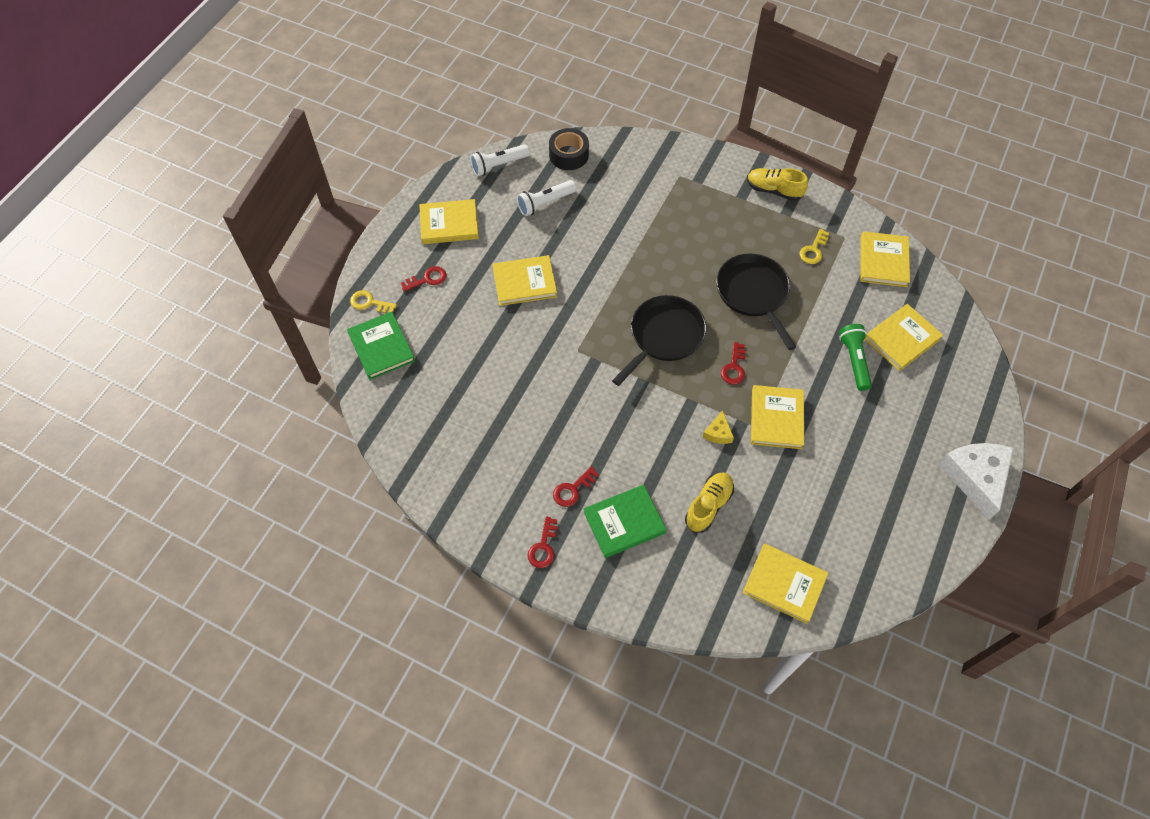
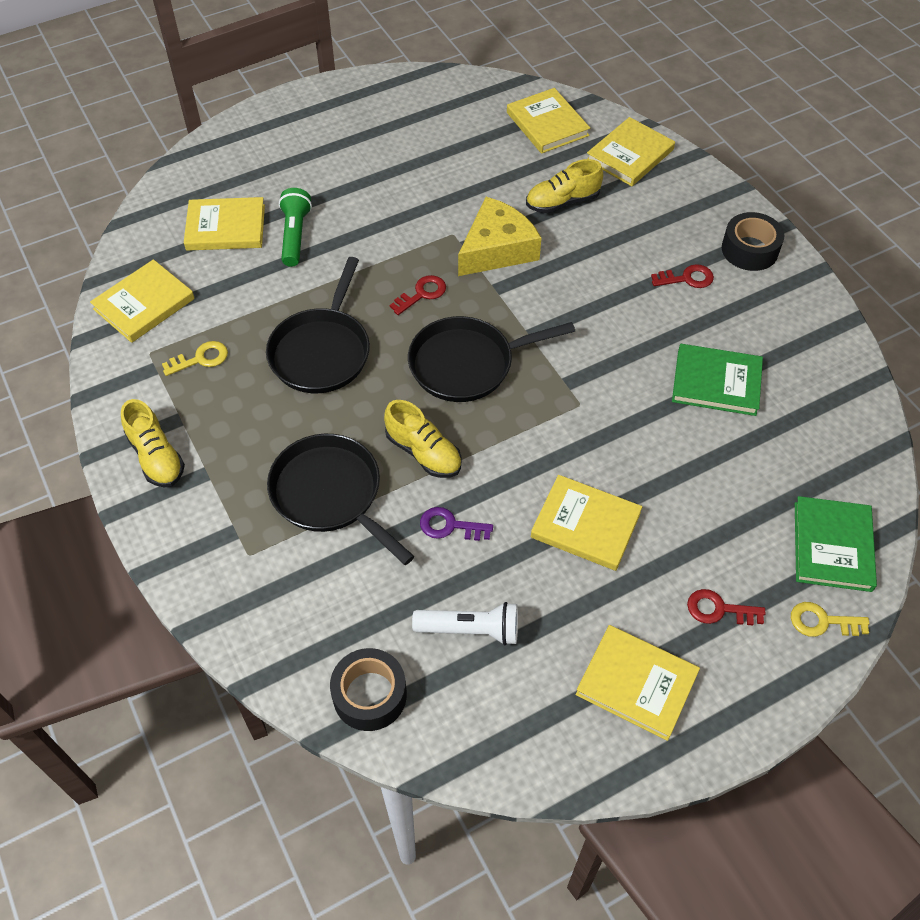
camera: 145 degrees left, 5 degrees down
yellow key [350,290,397,313] -> yellow key turned 135 degrees clockwise [791,602,870,637]
white flashlight [470,144,530,176] -> none
red key [527,517,558,568] -> black tape [722,212,785,271]
green book [584,484,667,558] -> green book moved to [672,344,763,416]
yellow cheese [703,410,734,444] -> yellow cheese [458,197,541,276], size x2.18
yellow book [751,385,804,449] -> yellow book moved to [587,117,675,186]
green flashlight [839,324,872,391] -> green flashlight turned 150 degrees clockwise [279,188,312,267]
white cheese [939,443,1014,520] -> none
none -> black pan [267,434,415,565]
none -> yellow shoe [384,400,462,478]
none -> purple key [420,507,493,541]

